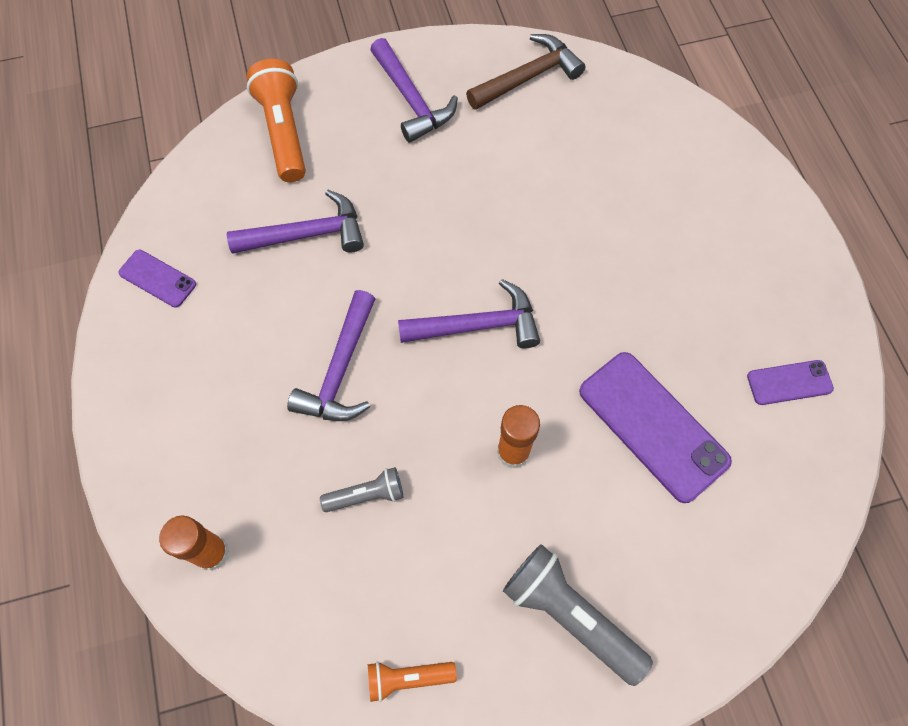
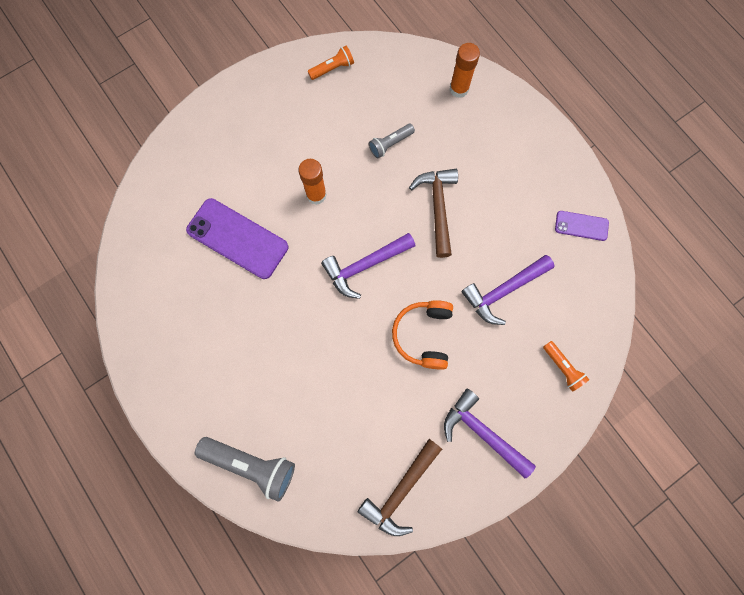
camera: 160 degrees right, 10 degrees up
orange flashlight [247,59,306,182] -> orange flashlight [543,341,589,392], size x0.56
purple hammer [287,290,375,421] -> brown hammer [409,169,458,258]
grey flashlight [503,544,653,686] -> grey flashlight moved to [195,437,295,502]
purple phone [747,360,834,405] -> none
none -> orange headphones [392,300,453,370]

